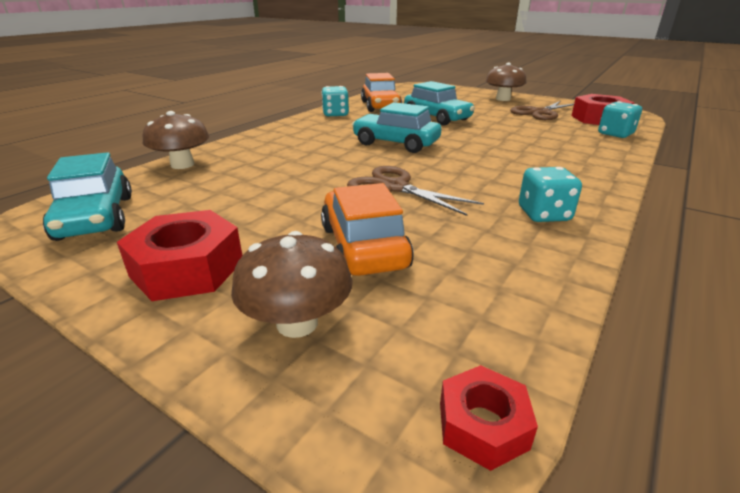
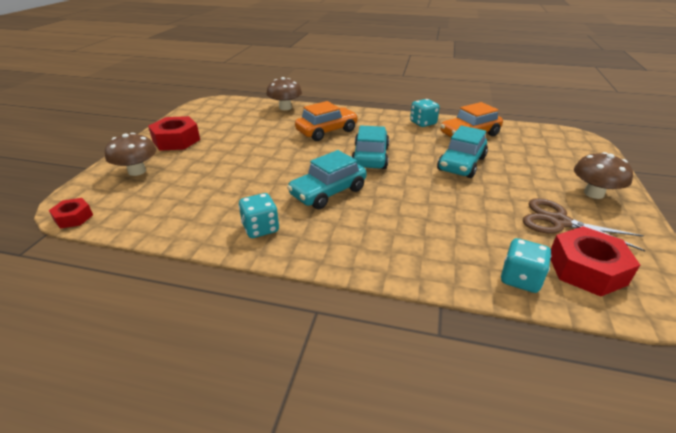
camera: 70 degrees right, 5 degrees up
turquoise car [43,152,132,241] -> turquoise car moved to [287,150,366,209]
orange car [321,183,414,276] -> orange car moved to [295,101,358,141]
brown scissors [347,166,484,216] -> none

